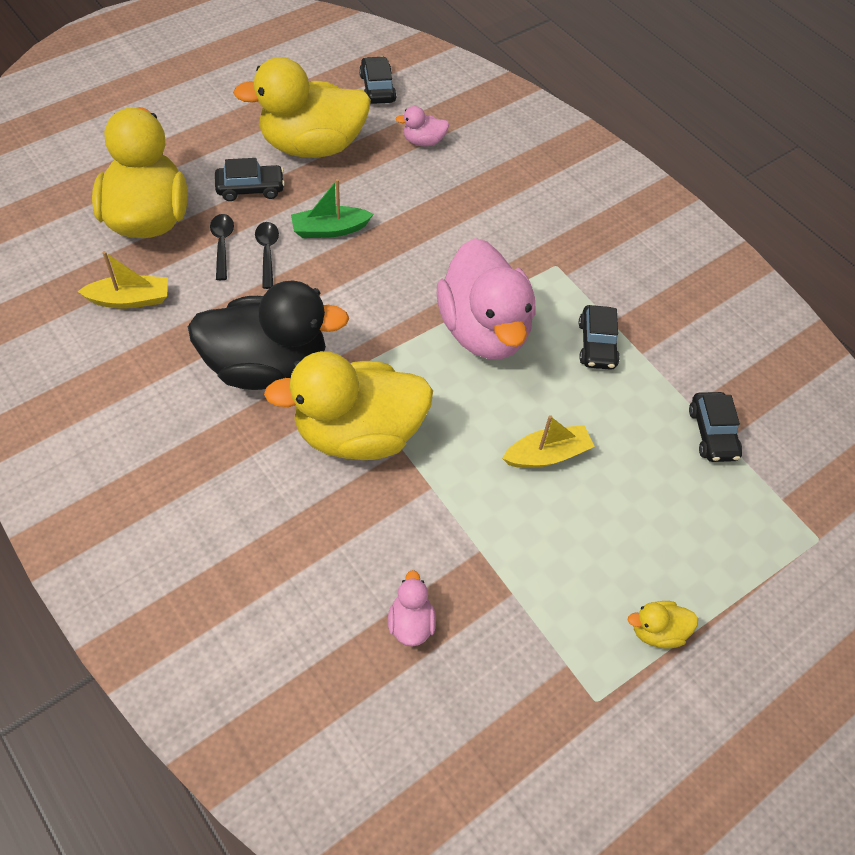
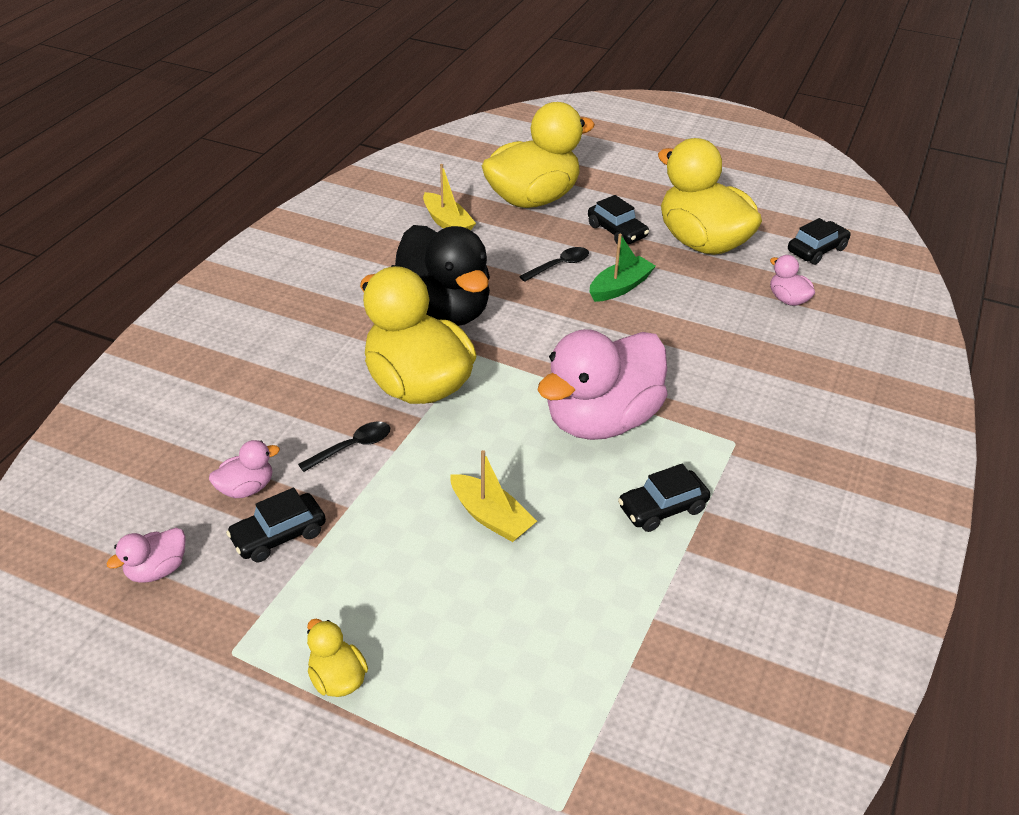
camera: 65 degrees right, 15 degrees down
black spoon [210,214,234,280] -> black spoon moved to [298,422,390,472]
green boat [291,179,373,238] -> green boat turned 90 degrees clockwise [589,234,656,302]
black car [689,392,742,462] -> black car moved to [226,488,326,562]
none -> pink duck [106,528,186,583]

